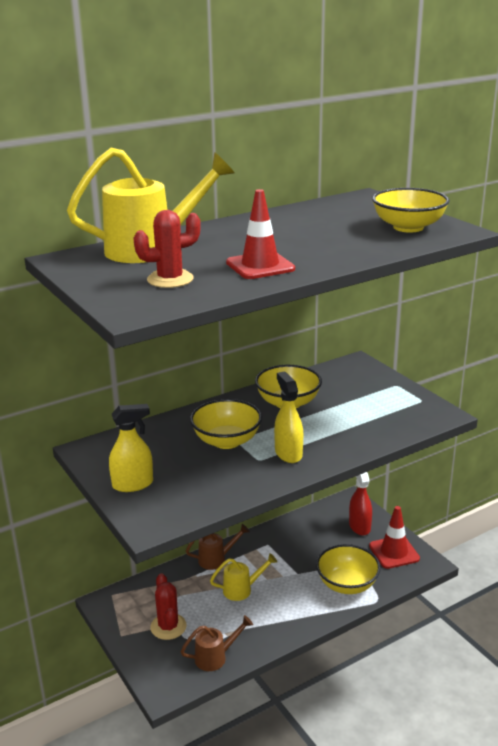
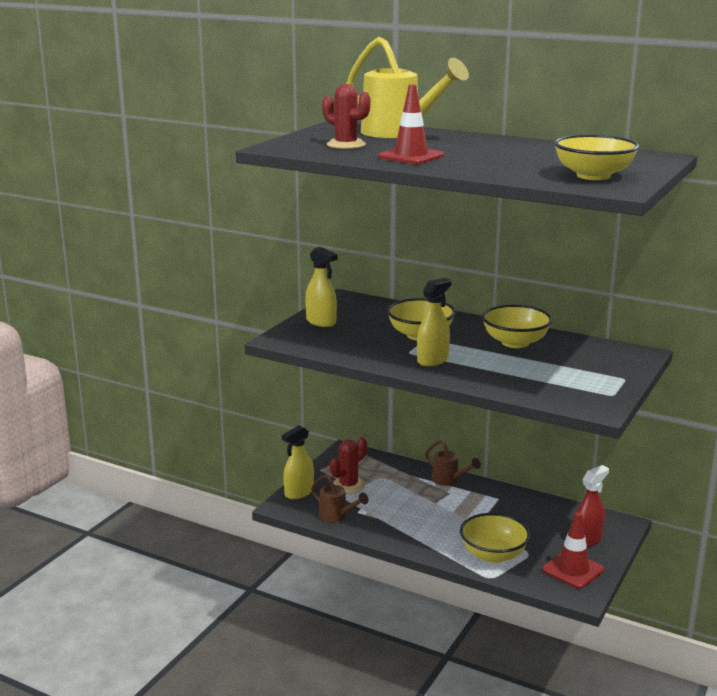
camera: 60 degrees right, 5 degrees down
yellow watering can [210,553,277,601] -> none
none -> yellow spray bottle [282,425,314,499]

